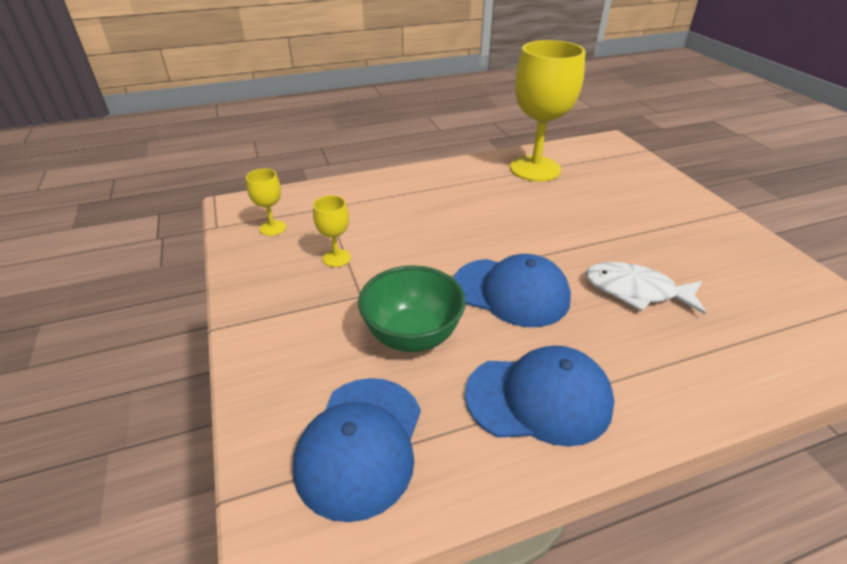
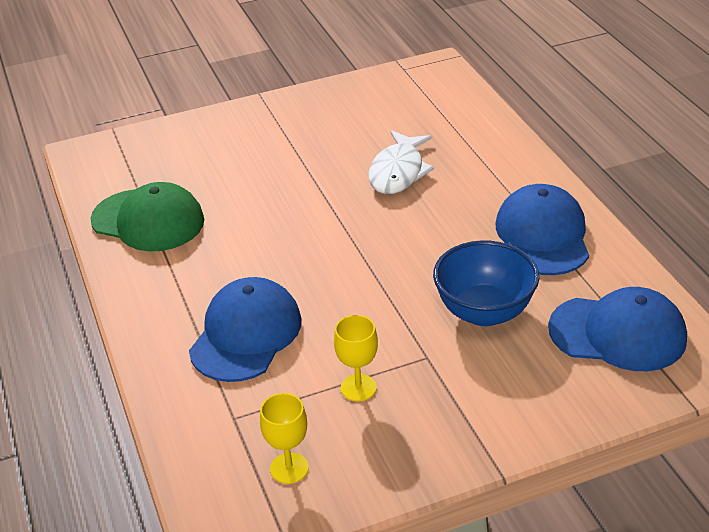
camera: 90 degrees left, 0 degrees up
green bowl [358,265,466,352] -> blue bowl [433,241,539,326]
blue cap [453,254,571,327] -> blue cap moved to [189,277,301,382]
yellow goblet [510,40,585,182] -> green cap [90,182,204,251]

